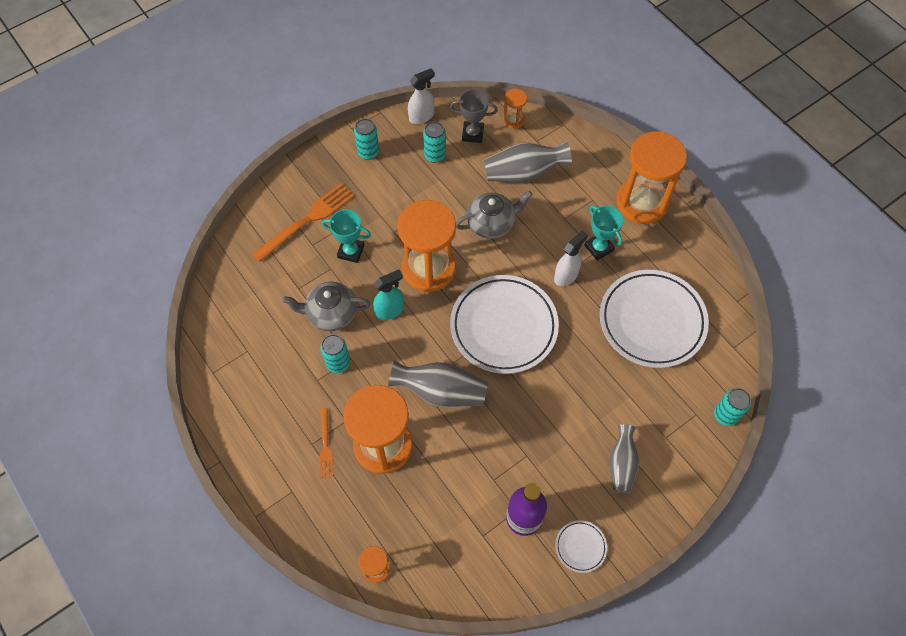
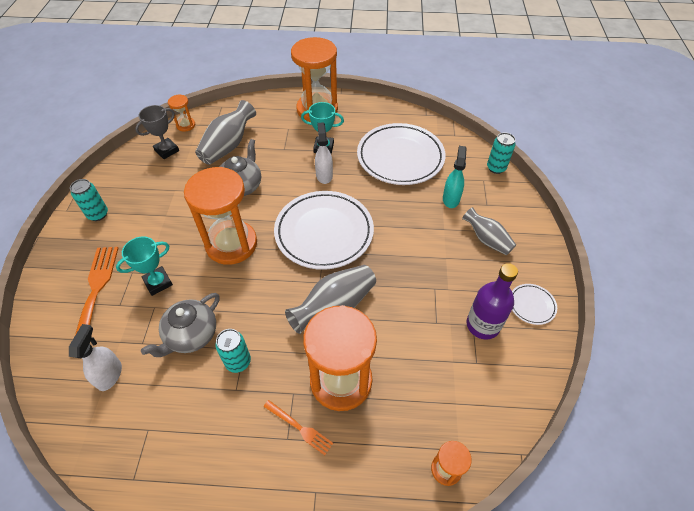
camera: 50 degrees left, 10 degrees down
turquoise spray bottle [373,270,404,320] -> turquoise spray bottle moved to [443,146,466,208]
white spray bottle [408,68,435,124] -> white spray bottle moved to [69,324,122,391]
turquoise can [423,121,446,163] -> none

